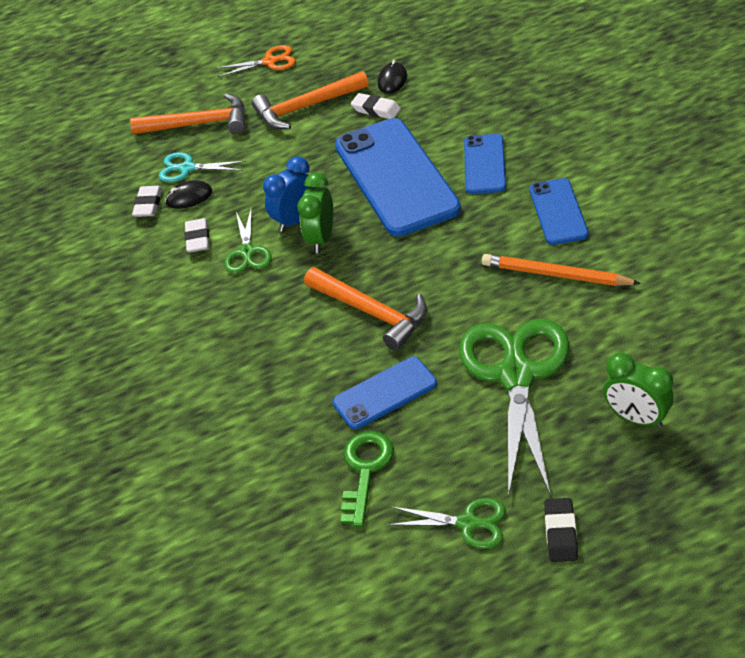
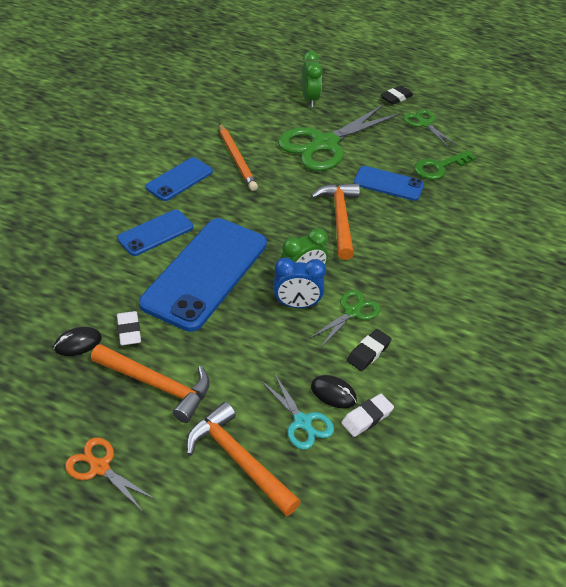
camera: 140 degrees left, 0 degrees up
white eraser [185,218,209,253] -> black eraser [347,329,392,371]

